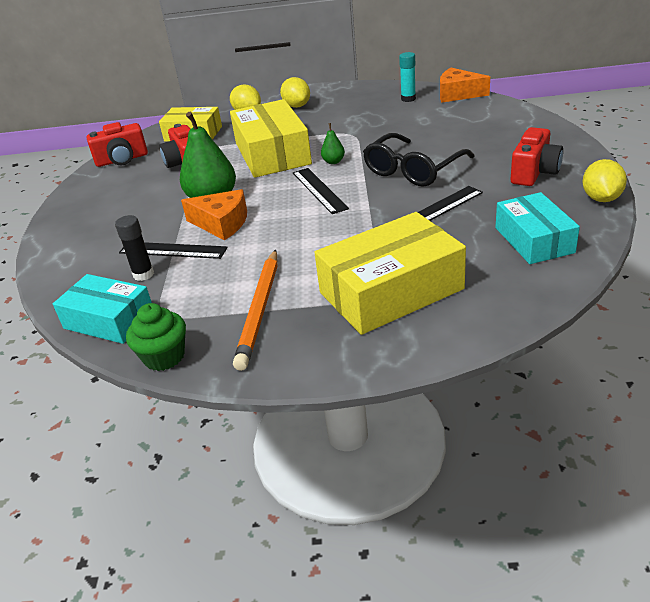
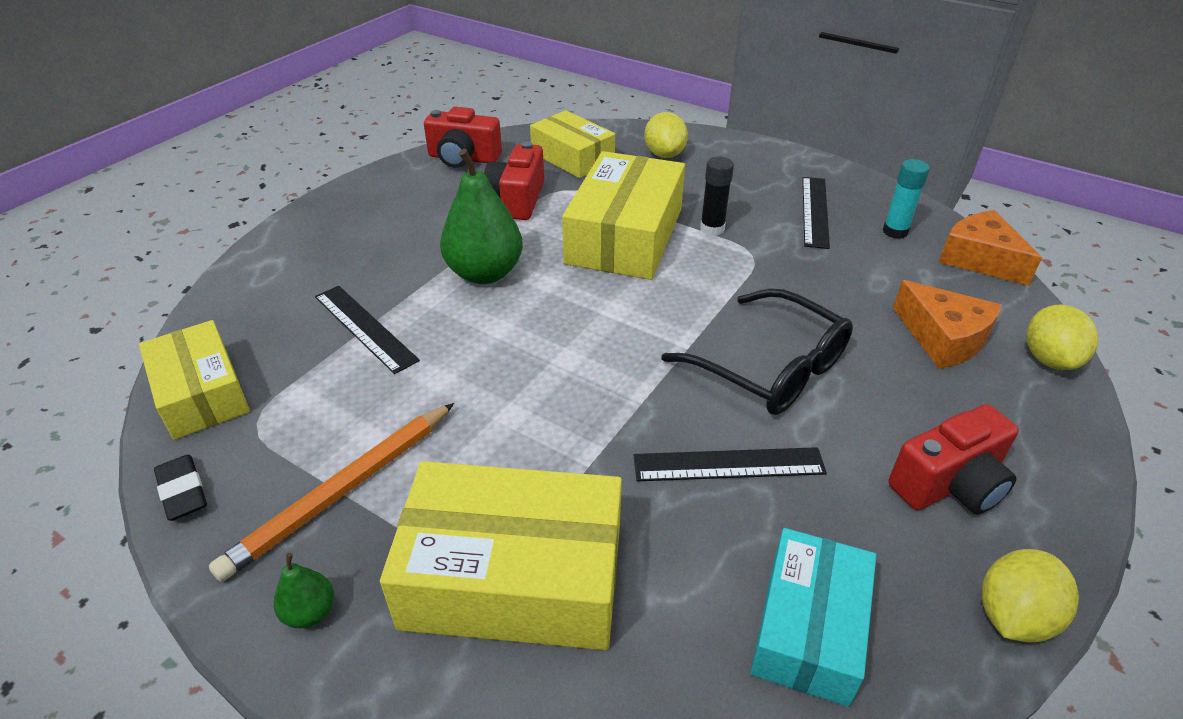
camera: 30 degrees right, 5 degrees up
turquoise box [53,274,152,344] -> yellow box [139,320,250,440]
black glue stick [115,215,154,281] -> black glue stick moved to [700,157,734,236]
green cupcake [126,303,186,371] -> black eraser [154,454,207,521]
orange cheese [181,189,247,240] -> orange cheese moved to [893,280,1002,369]
yellow lemon [280,77,310,108] -> yellow lemon moved to [1027,305,1098,370]
black ruler [293,168,349,214] -> black ruler moved to [802,177,830,249]
green pear [321,123,345,164] -> green pear moved to [274,553,334,628]
black glasses [363,133,475,187] -> black glasses turned 120 degrees counterclockwise [662,288,853,415]

